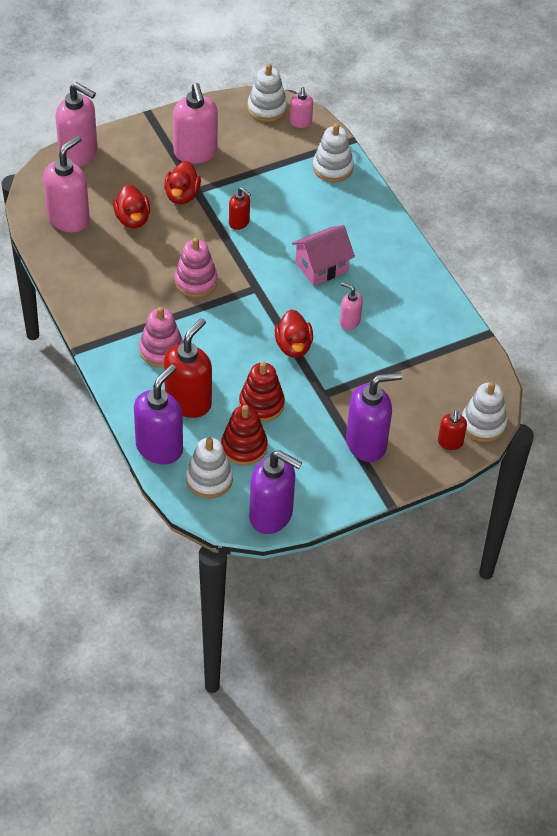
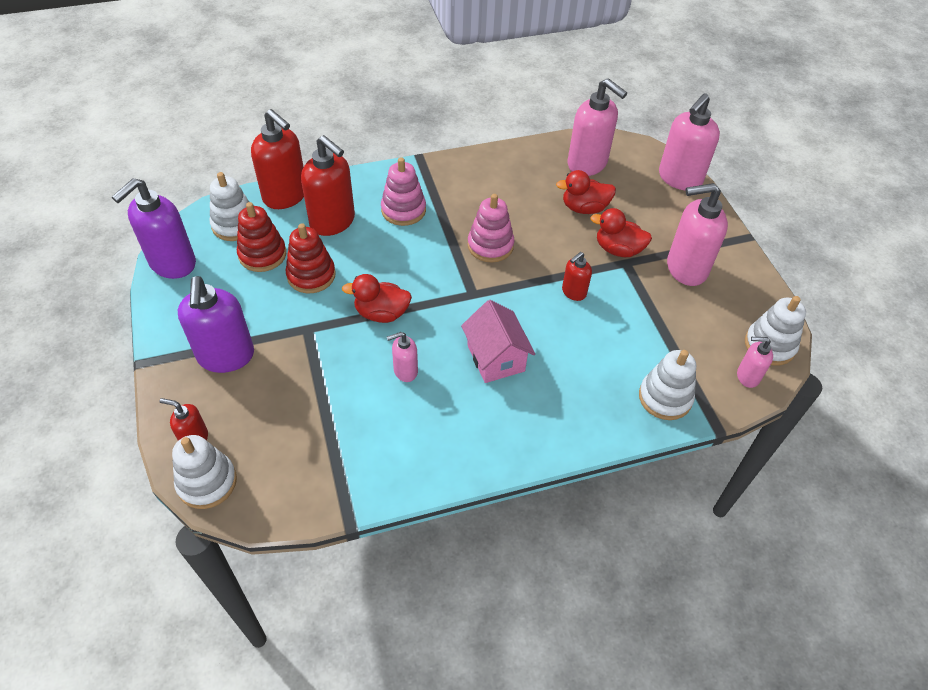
camera: 100 degrees right, 0 degrees up
purple soap dispenser [134,364,183,464] -> red soap dispenser [251,109,304,209]
pink soap dispenser [340,282,363,330] -> pink soap dispenser turned 150 degrees counterclockwise [387,332,418,382]

